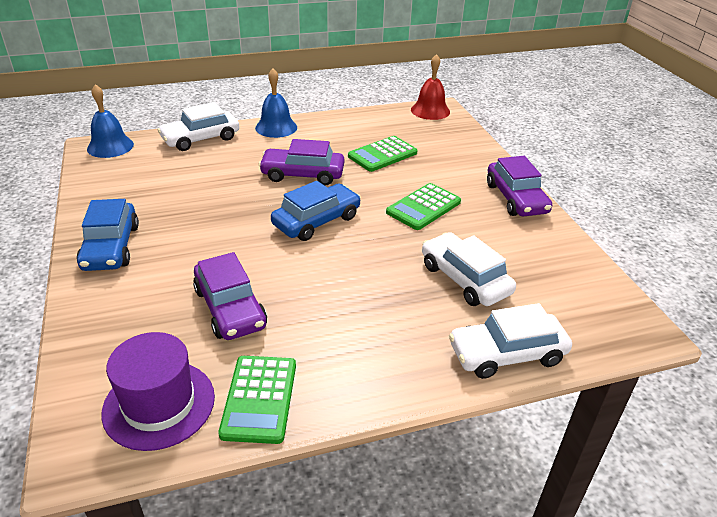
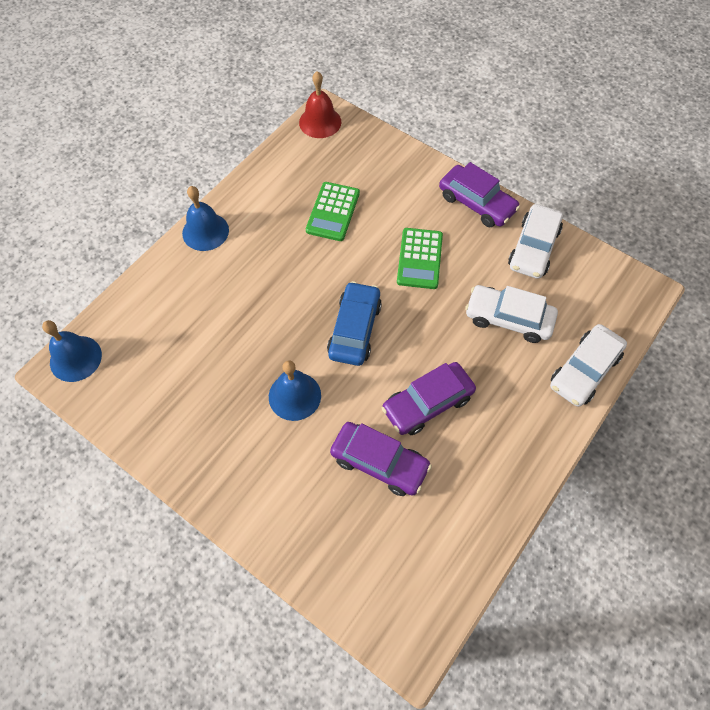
camera: 35 degrees left, 25 degrees up
blue car [77,199,139,271] -> none
purple hat [101,332,215,451] -> none
white car [157,102,239,151] -> white car moved to [508,204,563,279]
green calculator [218,356,296,444] -> none
purple car [259,139,345,185] -> purple car moved to [382,362,476,435]
none -> blue bell [269,361,321,421]

